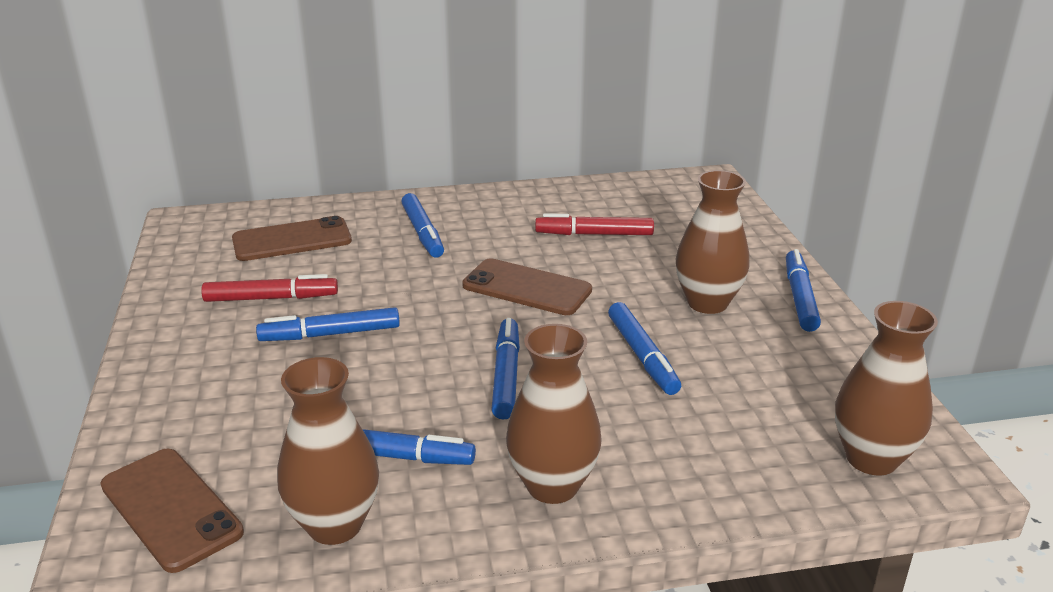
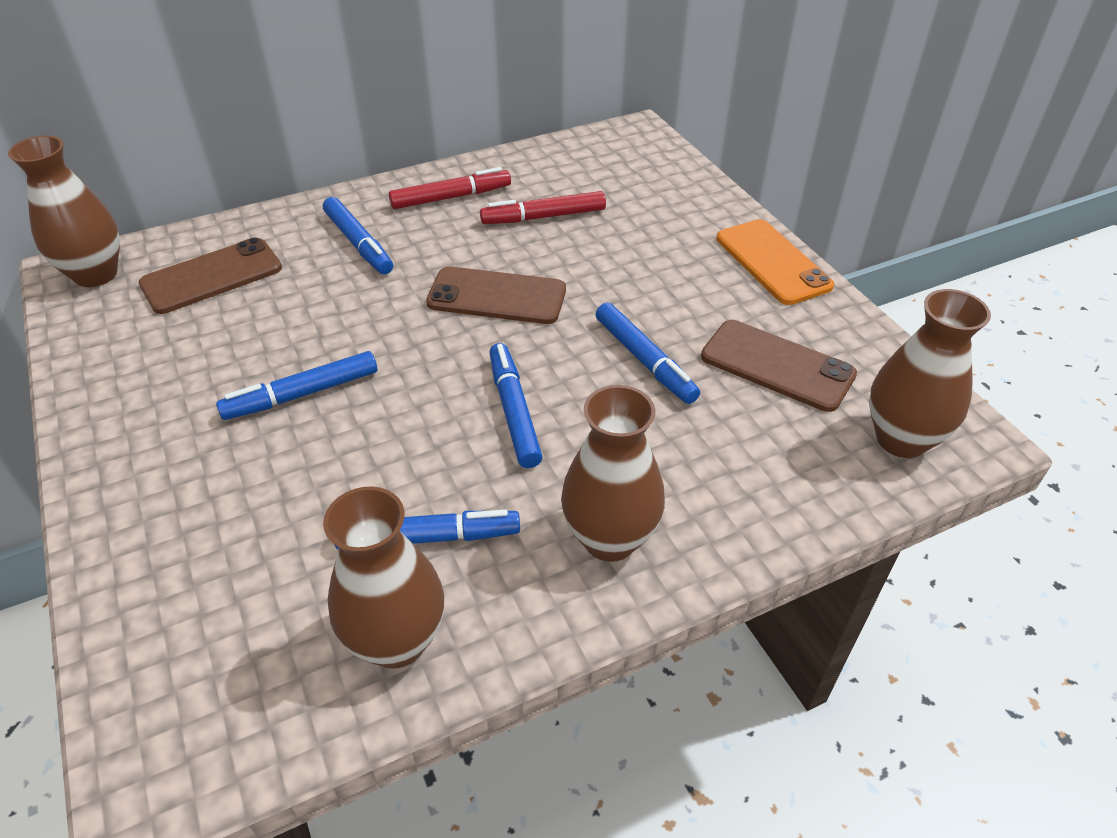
camera: 15 degrees left, 15 degrees up
brown phone [100,449,244,573] -> brown phone moved to [701,320,857,412]
red marker [201,274,338,302] -> red marker moved to [389,167,511,209]
brown vase [676,170,750,314] -> brown vase moved to [8,136,120,287]
blue marker [786,249,821,332] -> orange phone [717,219,834,305]

